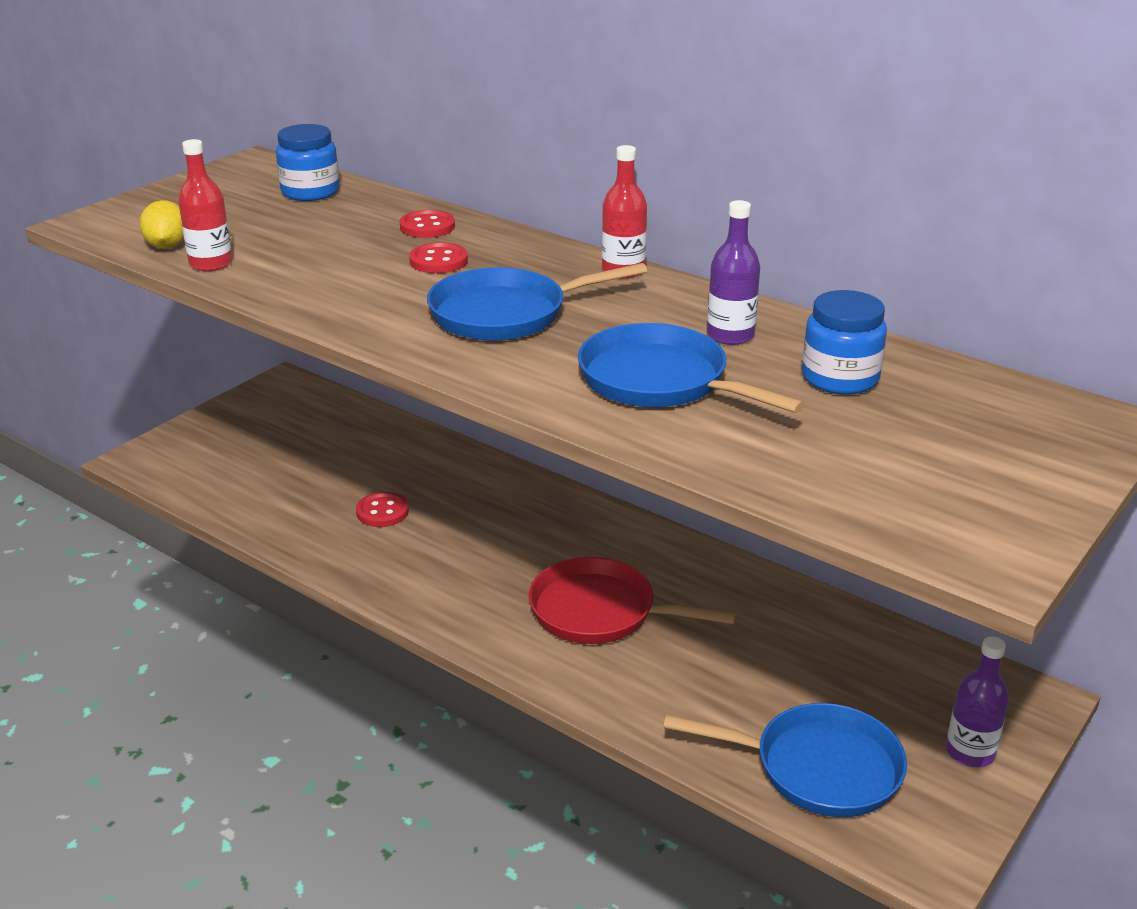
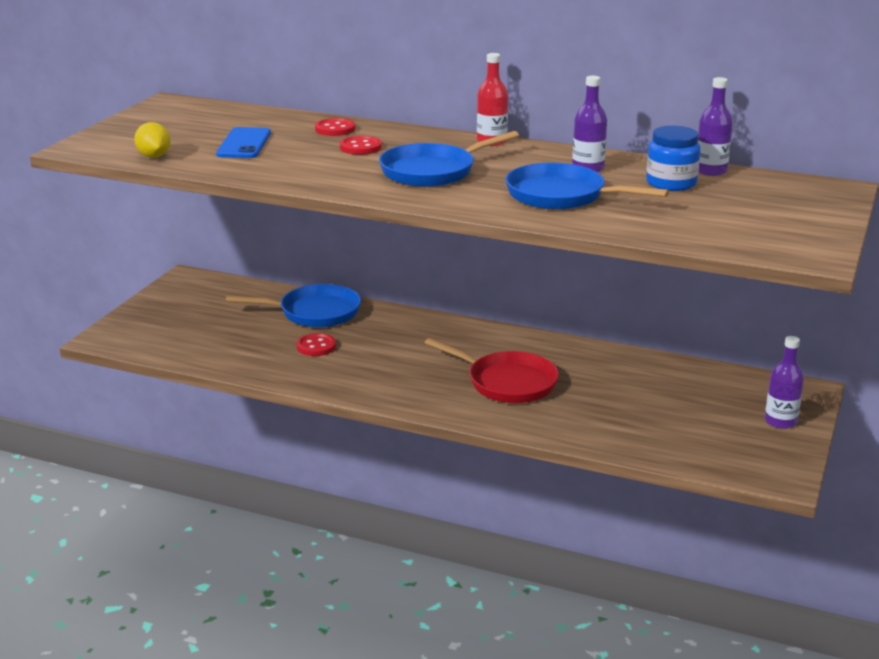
camera: 15 degrees left, 5 degrees down
red bottle [178,139,232,271] -> none
blue jar [276,124,339,201] -> none
red pan [529,557,737,644] -> red pan turned 150 degrees counterclockwise [425,338,559,403]
blue pan [663,703,907,817] -> blue pan moved to [226,284,361,327]
none -> blue phone [216,127,271,158]
none -> purple bottle [698,77,733,176]

